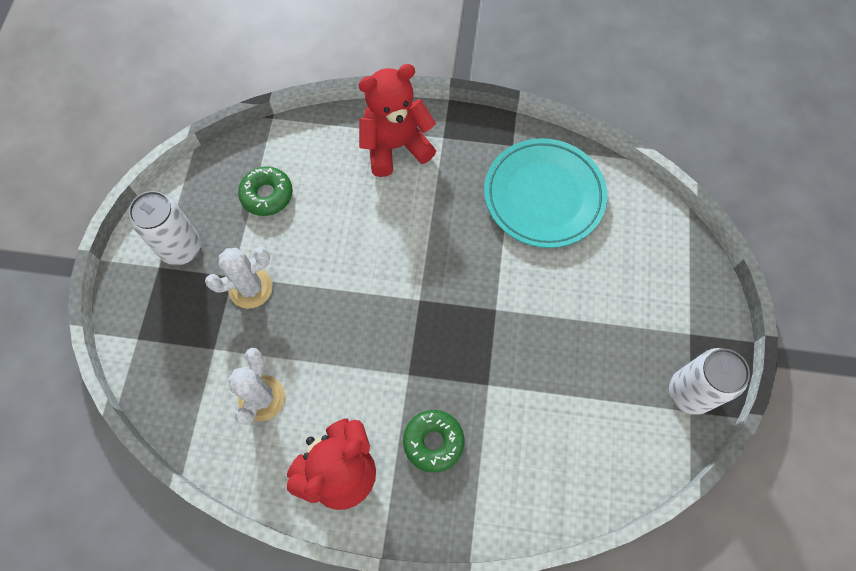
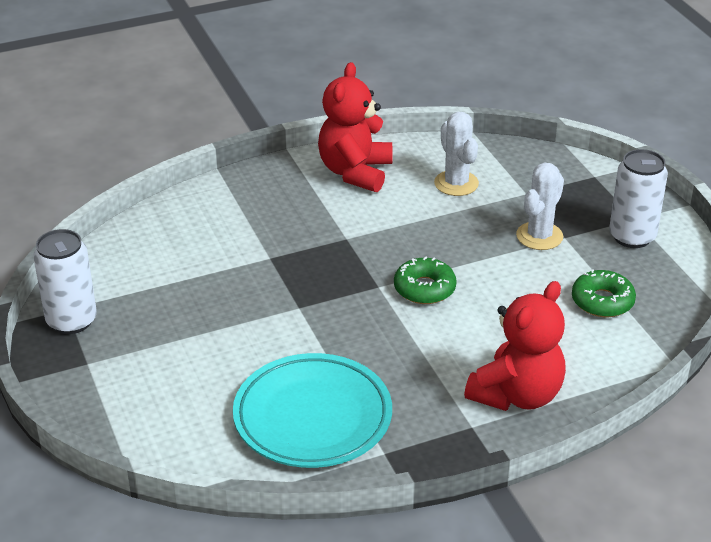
camera: 150 degrees right, 30 degrees down
green donut [403,410,464,473] -> green donut moved to [394,257,456,304]

